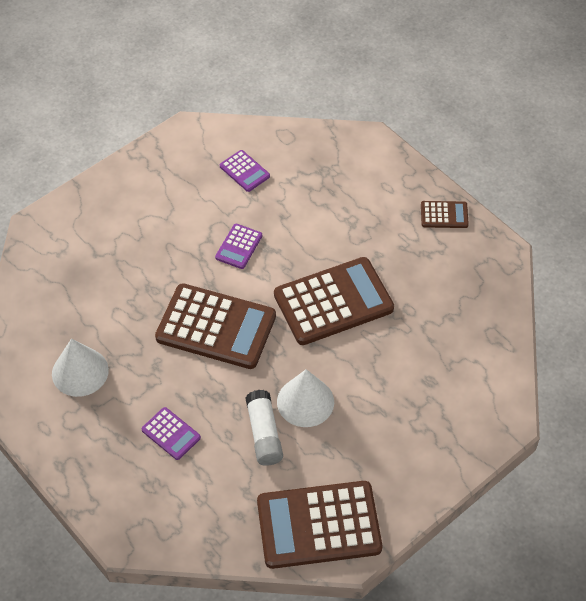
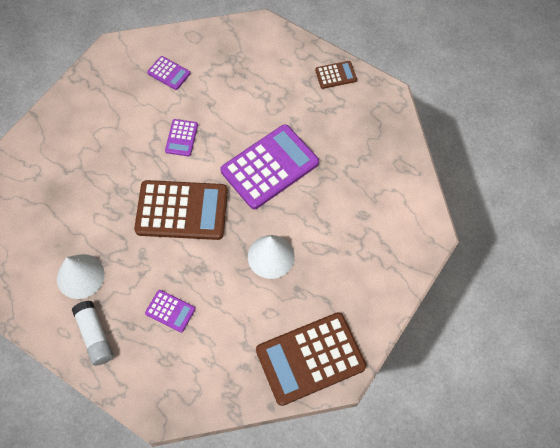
camera: 15 degrees left, 10 degrees up
white glue stick [245,390,283,466] -> white glue stick moved to [72,300,114,366]
brown calculator [274,257,394,345] -> purple calculator [221,124,319,209]

